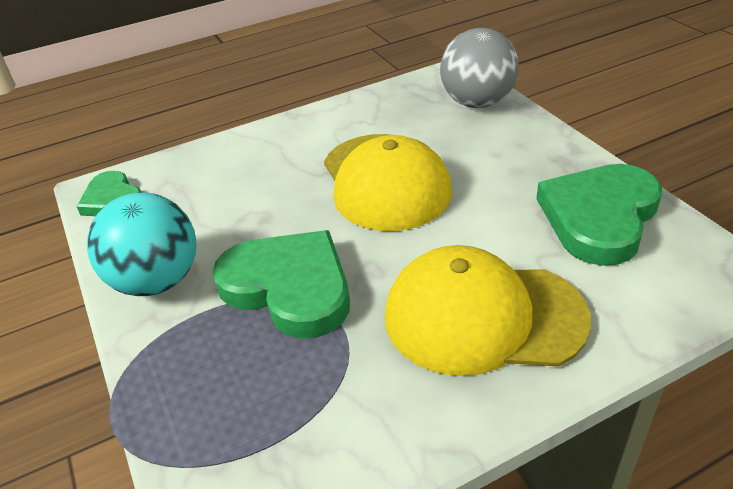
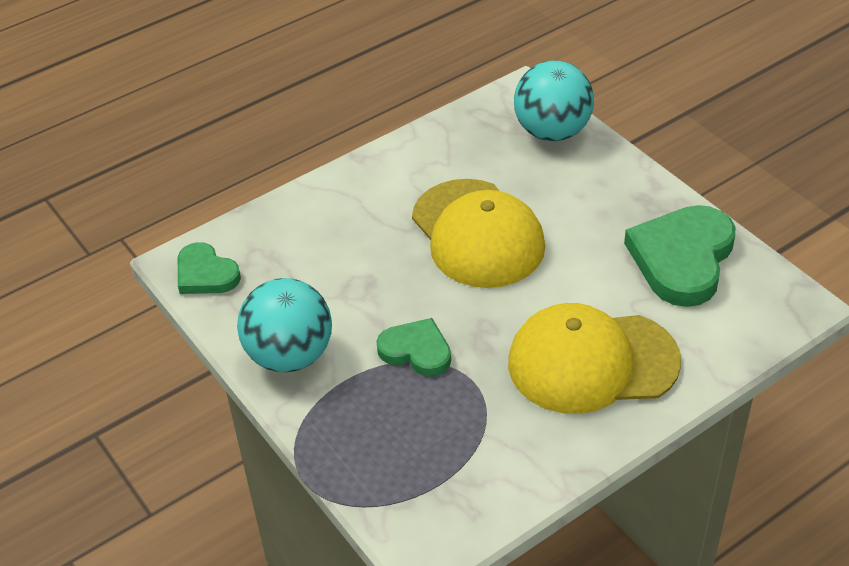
camera: 10 degrees left, 5 degrees up
green heart [212,230,350,339] -> green heart [376,318,451,377], size x0.58
grey ball [440,28,519,108] -> turquoise ball [514,60,594,141]

